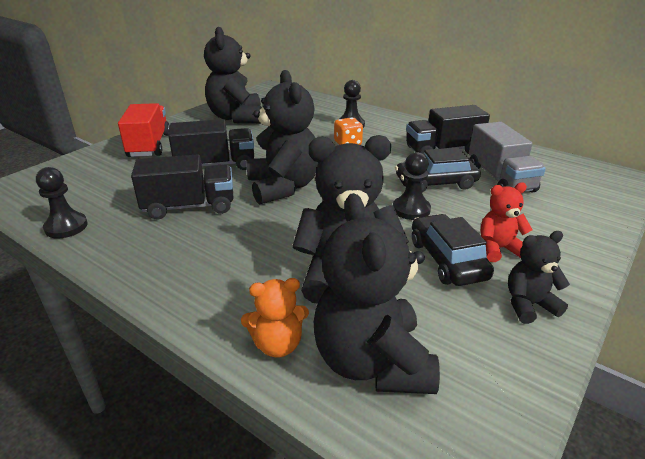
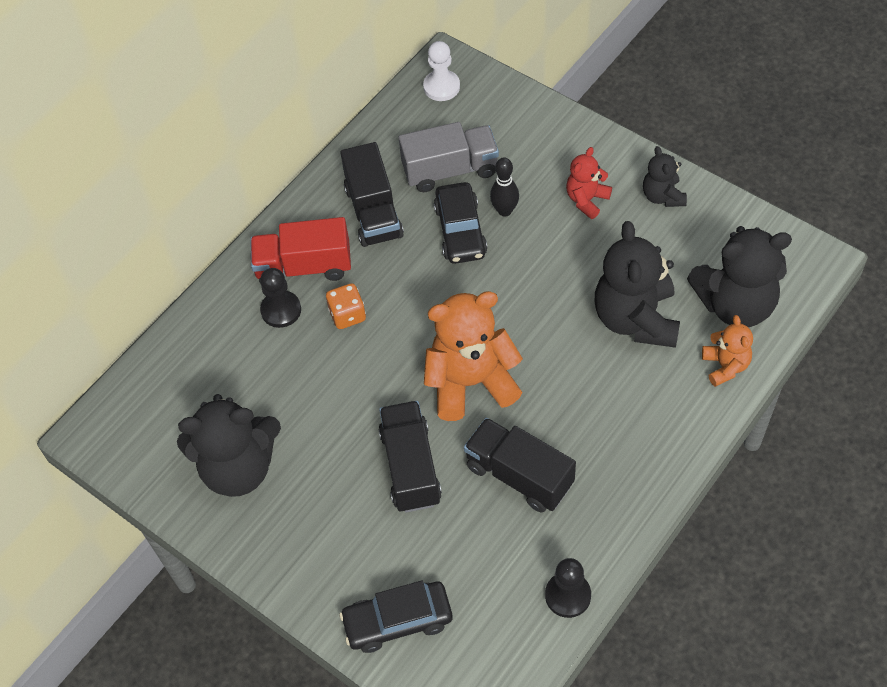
camera: 85 degrees left, 25 degrees up
red truck [118,103,170,157] -> red truck moved to [250,217,351,284]
black truck [131,154,233,219] -> black truck turned 45 degrees counterclockwise [464,418,576,512]
black teddy bear [247,70,319,205] -> orange teddy bear [424,291,523,421]
black pawn [393,152,431,220] -> none
black car [412,214,494,286] -> black car moved to [339,581,452,653]
red teddy bear [480,182,533,262] -> red teddy bear turned 45 degrees clockwise [566,147,612,219]
none -> white pawn [423,41,460,101]
none -> black bowling pin [490,157,519,217]

